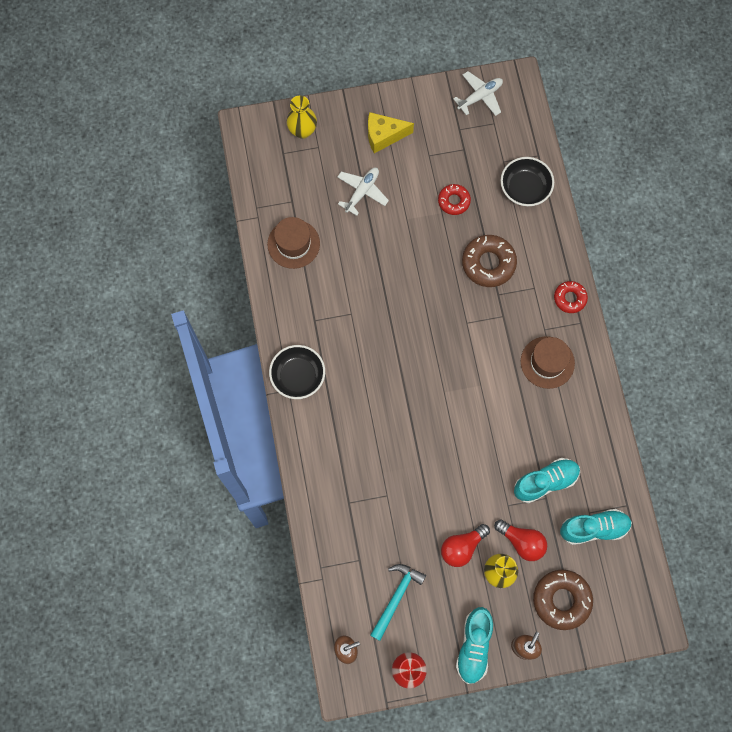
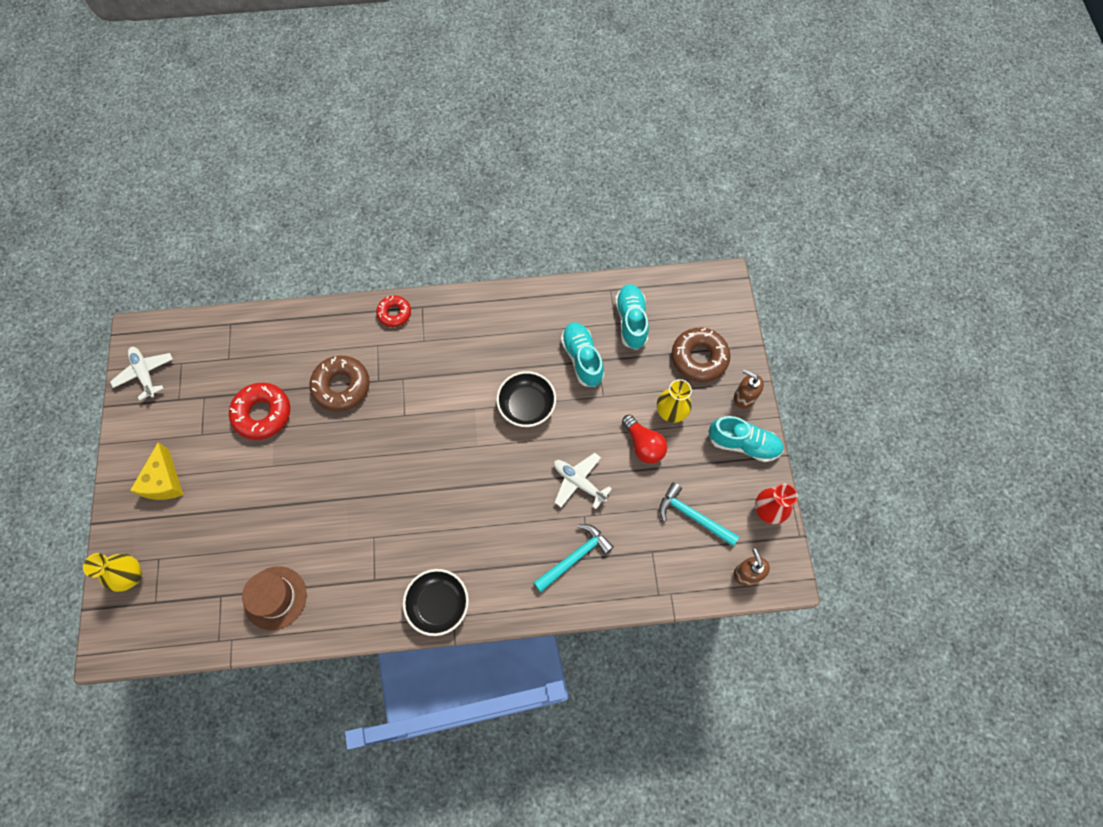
camera: 85 degrees left, 5 degrees down
white plane [337,168,389,216] -> white plane moved to [554,453,612,509]
red donut [438,184,471,215] -> red donut [229,383,290,440], size x1.65
red light bulb [494,519,547,561] -> none
black bowl [501,157,554,206] -> black bowl moved to [496,371,556,427]
brown hat [521,336,575,389] -> none
none -> turquoise hammer [533,524,614,592]

